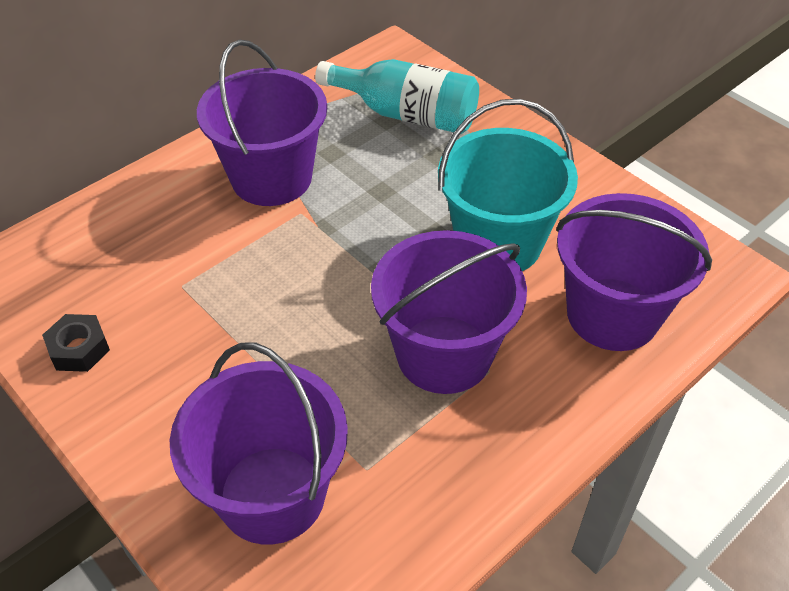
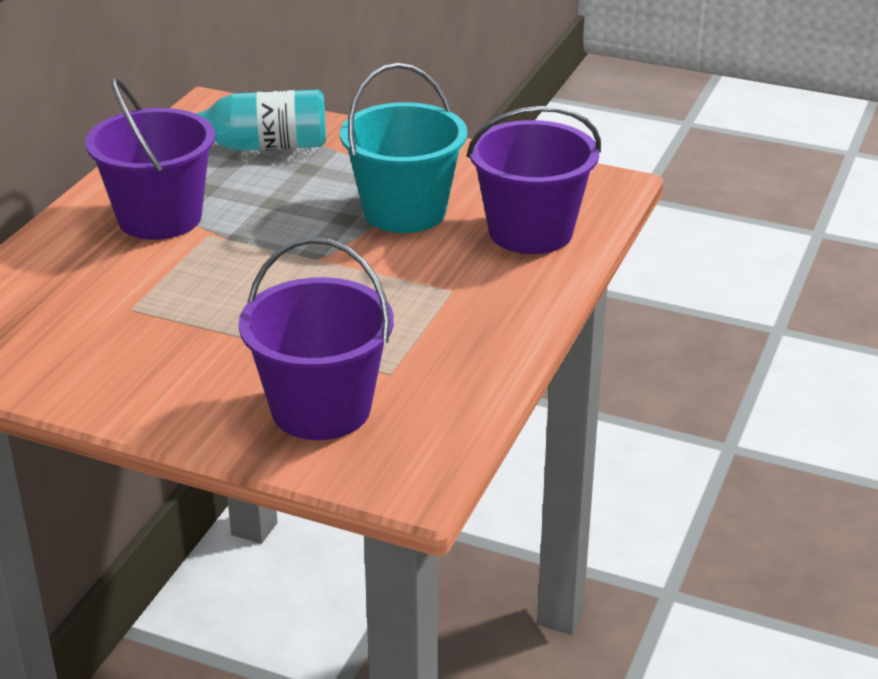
camera: 25 degrees left, 15 degrees down
black nut [42,314,110,372] -> none
purple bucket [371,230,527,394] -> none

